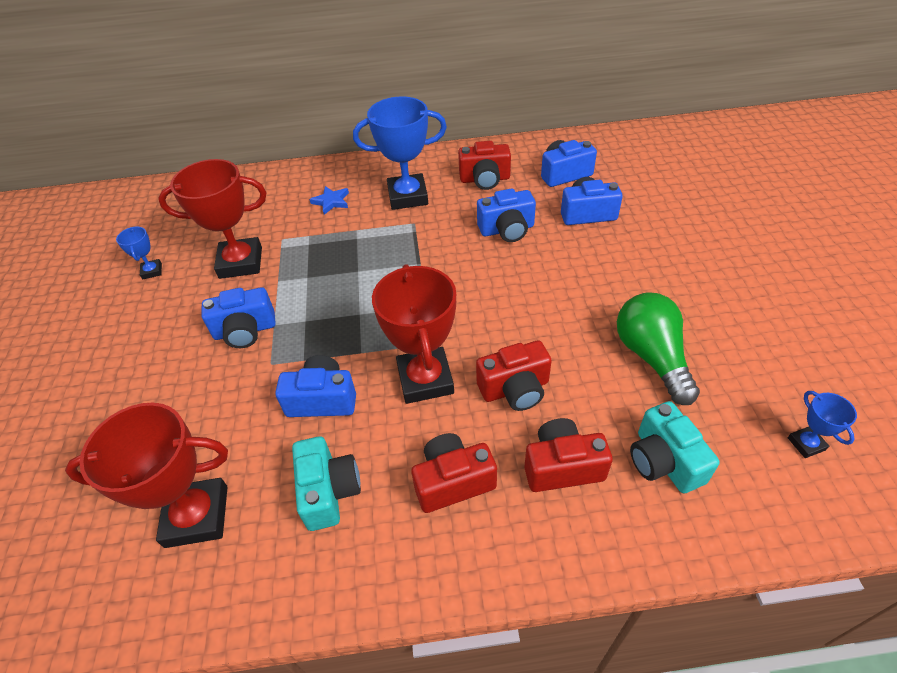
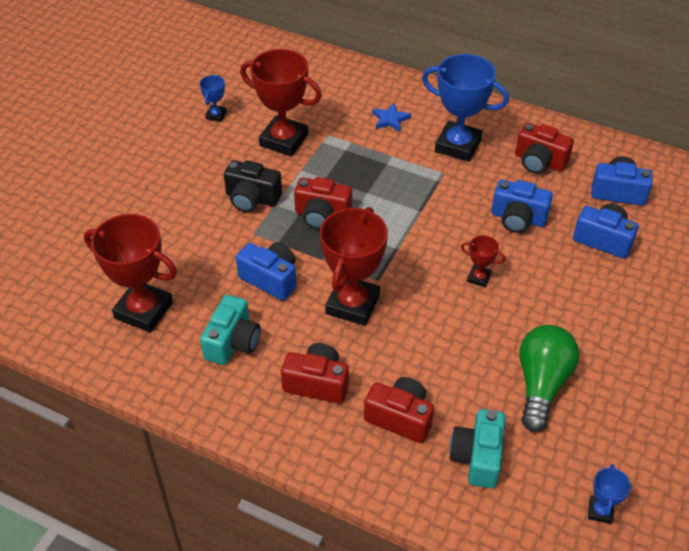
camera: 30 degrees right, 0 degrees up
blue camera [201,287,276,348] -> black camera [224,160,282,212]
red camera [476,340,552,411] -> red camera moved to [294,177,352,230]
none -> red trophy [461,235,506,287]

